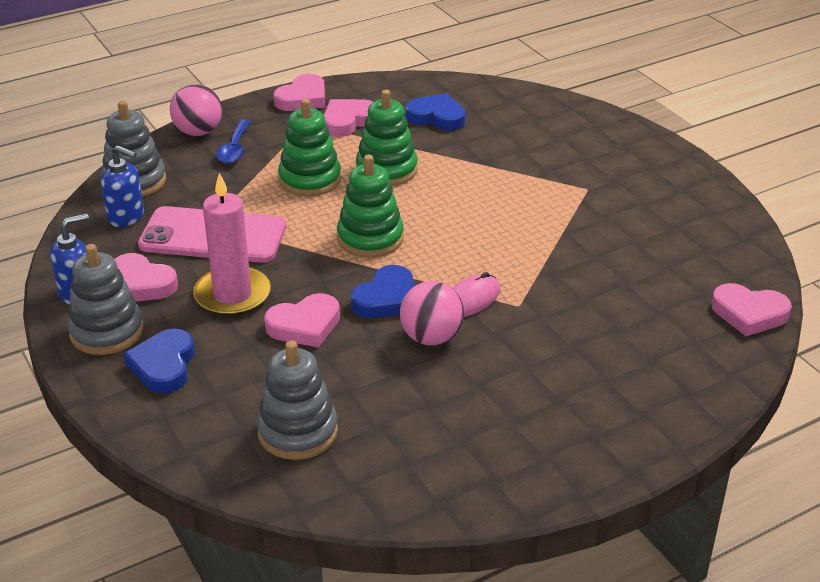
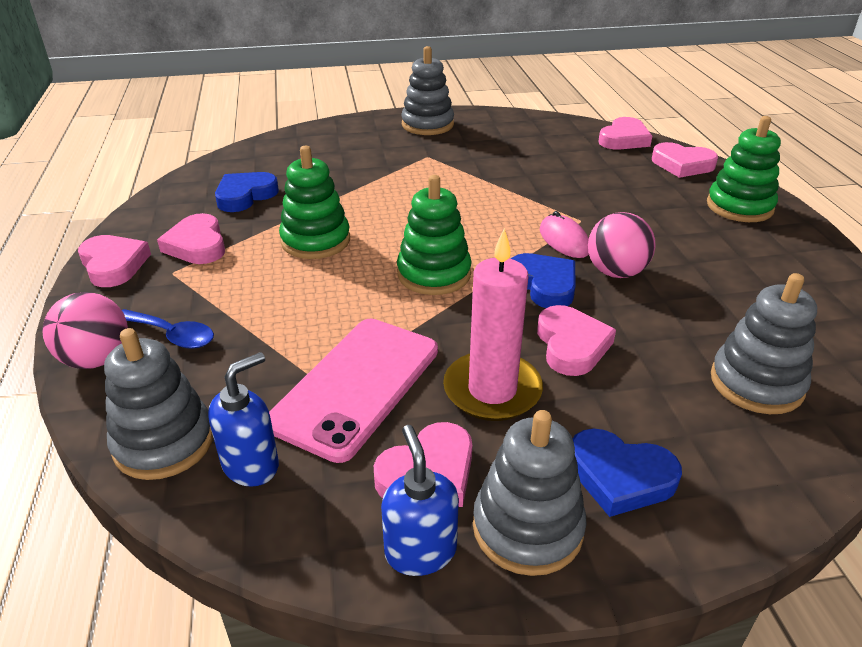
camera: 70 degrees left, 0 degrees up
green stacking toy [278,99,341,197] -> green stacking toy moved to [707,116,781,222]
none -> grey stacking toy [401,46,454,135]
none -> pink heart [652,142,718,178]

